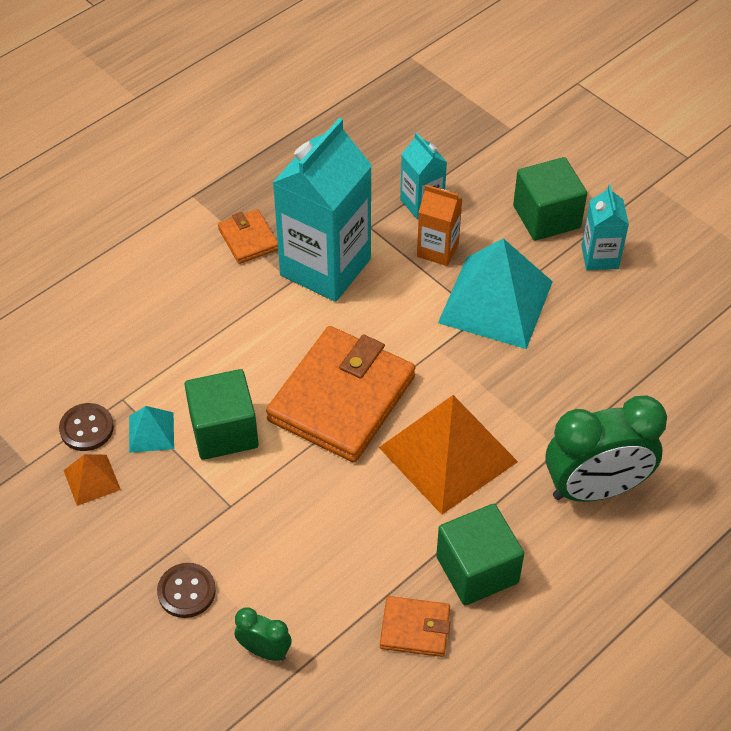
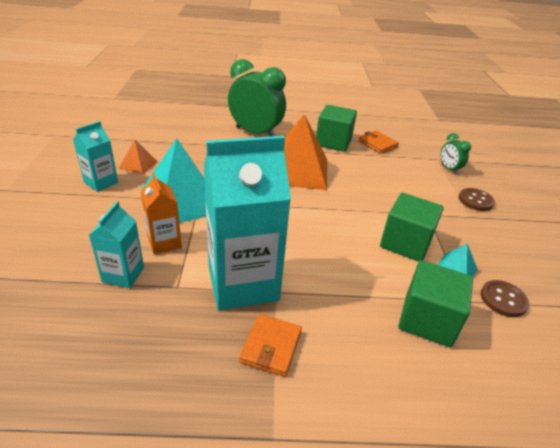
camera: 140 degrees left, 15 degrees down
orange pyramid [63,454,121,506] -> orange pyramid moved to [119,140,158,175]
orange wallet [266,326,415,463] -> none
green cube [513,157,587,241] -> green cube moved to [398,260,473,347]

